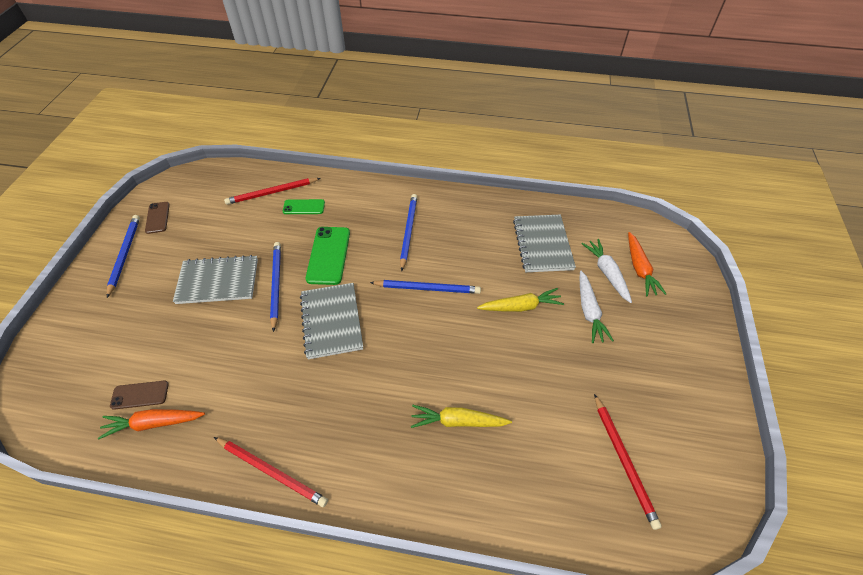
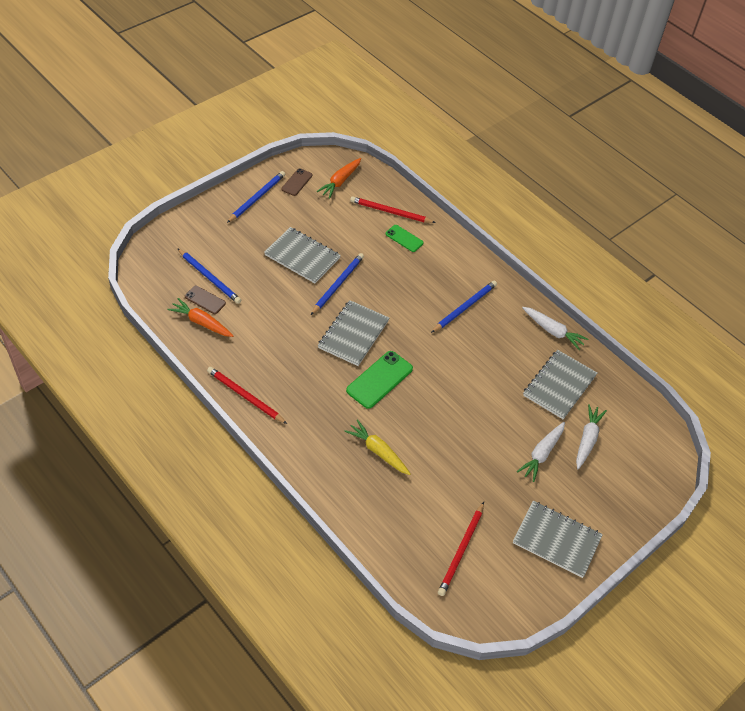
camera: 35 degrees right, 0 degrees up
red pencil [214,437,328,507] -> red pencil turned 150 degrees clockwise [207,367,287,424]
green phone [306,227,350,285] -> green phone moved to [346,351,413,409]
blue pencil [370,280,481,294] -> blue pencil moved to [177,248,241,304]
yellow carrot [477,288,564,312] -> none
orange carrot [628,232,666,296] -> orange carrot moved to [316,158,361,199]
none -> grey notebook [513,501,603,578]
none -> white carrot [522,307,588,350]

